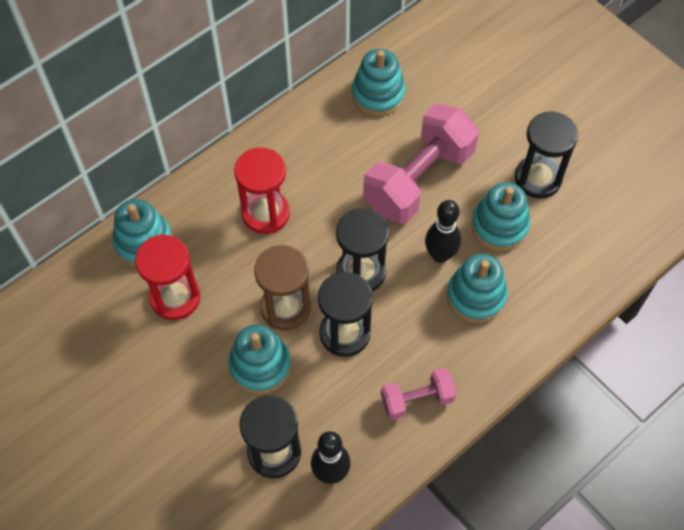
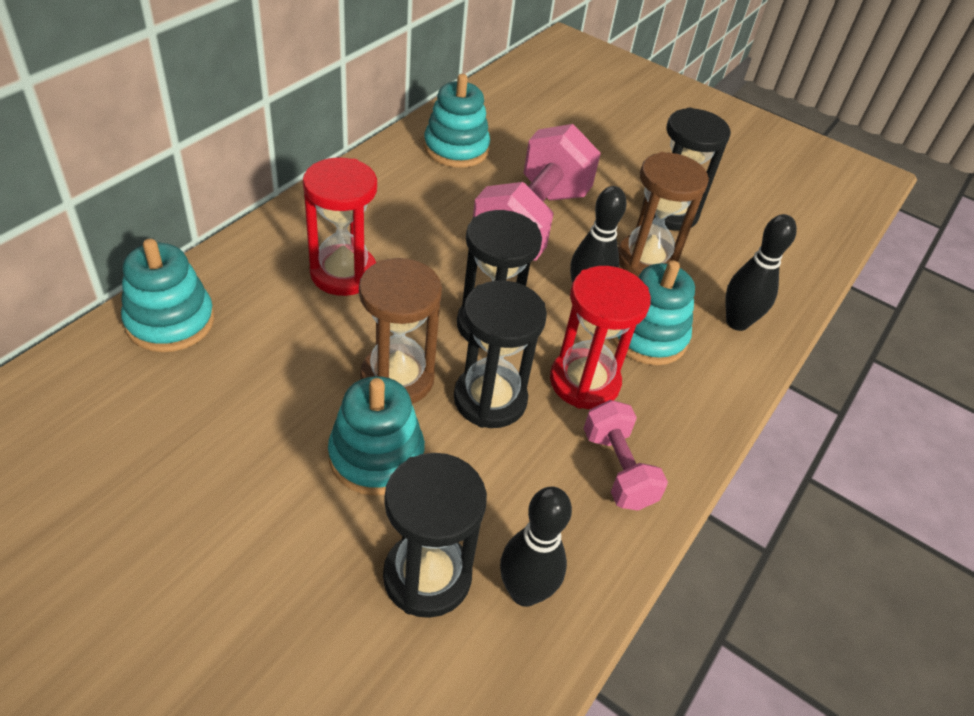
camera: 20 degrees left, 15 degrees down
red hourglass [135,235,200,320] -> red hourglass moved to [550,266,651,409]
pink dumbbell [381,368,456,420] -> pink dumbbell turned 75 degrees counterclockwise [583,400,668,511]
turquoise stacking toy [471,182,530,251] -> brown hourglass [618,152,709,277]
none -> black bowling pin [725,214,797,331]

